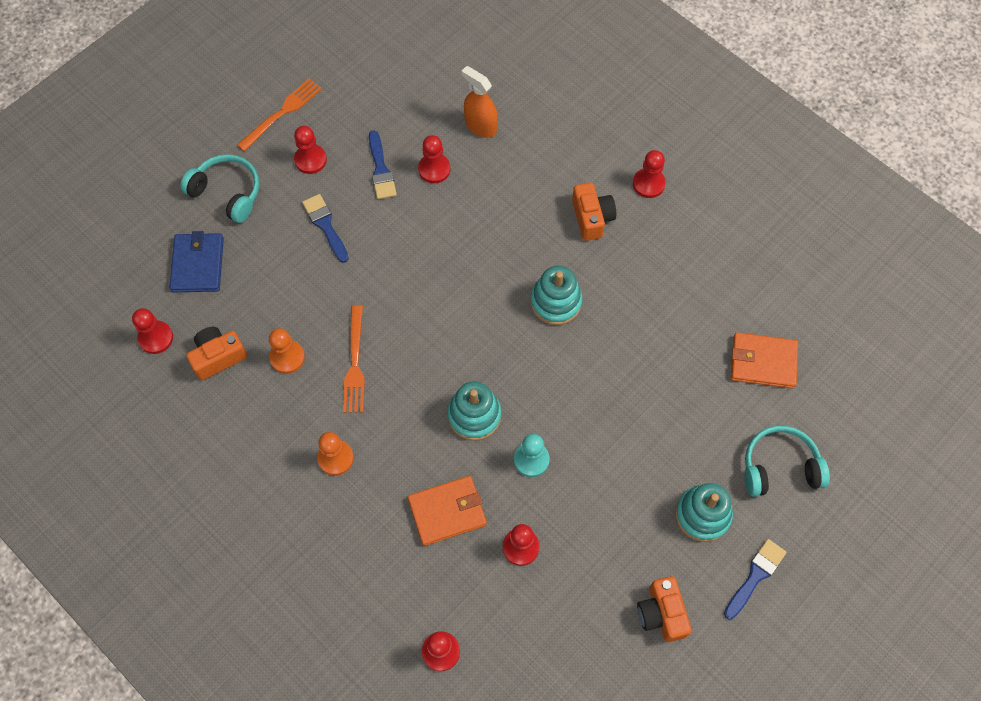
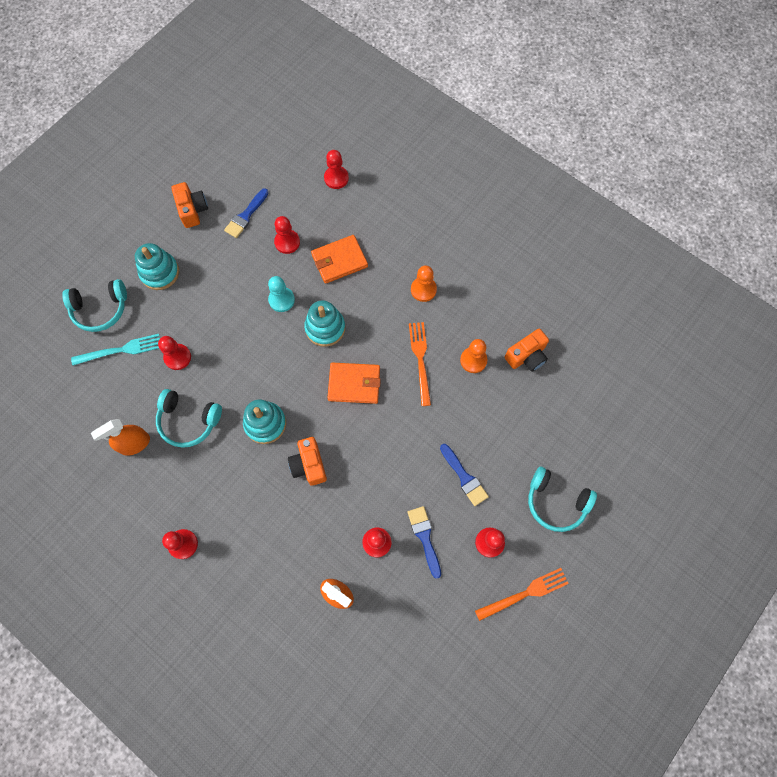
camera: 175 degrees right, 5 degrees up
red pawn [132,308,173,354] -> red pawn moved to [158,336,191,370]
blue wallet [170,231,224,292] -> none
orange fork [237,78,322,151] -> orange fork turned 150 degrees counterclockwise [475,568,569,621]
orange camera [572,182,616,241] -> orange camera moved to [288,437,327,486]
blue brush [724,539,787,619] -> blue brush moved to [224,188,268,238]
orange wallet [731,332,798,389] -> orange wallet moved to [327,362,381,404]
none -> turquoise fork [71,334,160,365]
none -> orange spray bottle [91,419,150,456]
none -> turquoise headphones [156,389,222,448]

